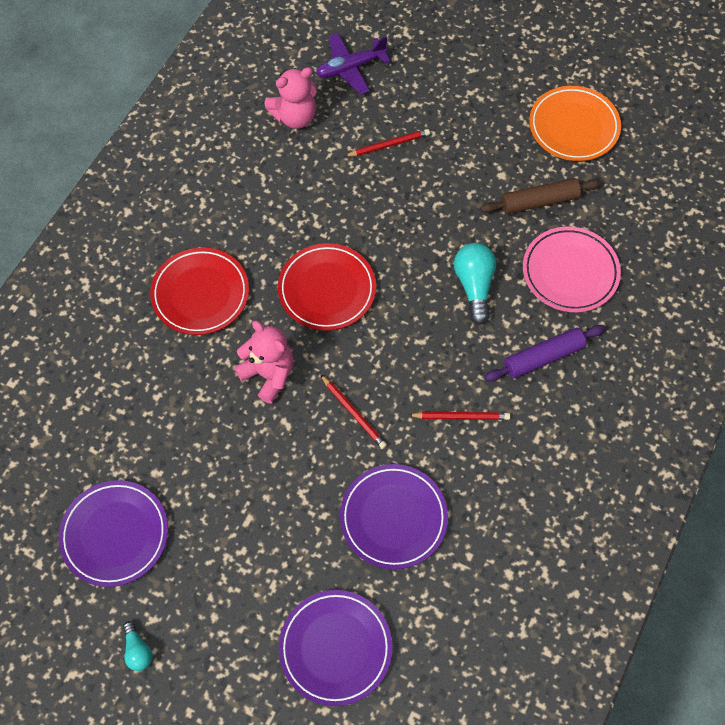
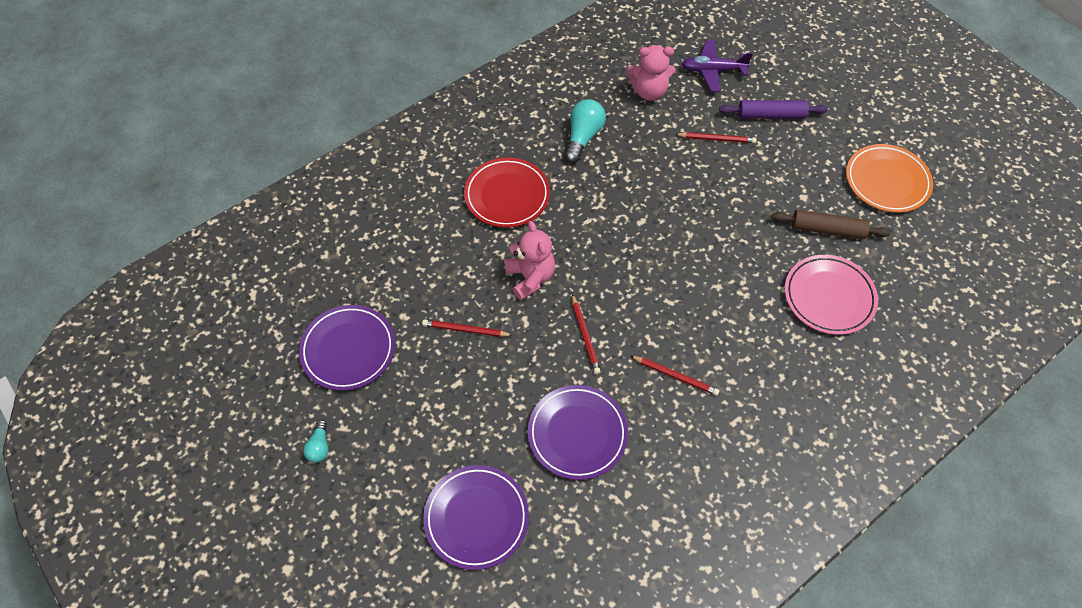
camera: 25 degrees right, 5 degrees down
red plate [278,243,376,331] -> none
turquoise light bulb [454,243,496,325] -> turquoise light bulb moved to [565,99,606,163]
purple rolling pin [485,325,605,381] -> purple rolling pin moved to [719,100,828,119]
none -> red pencil [422,319,513,337]

